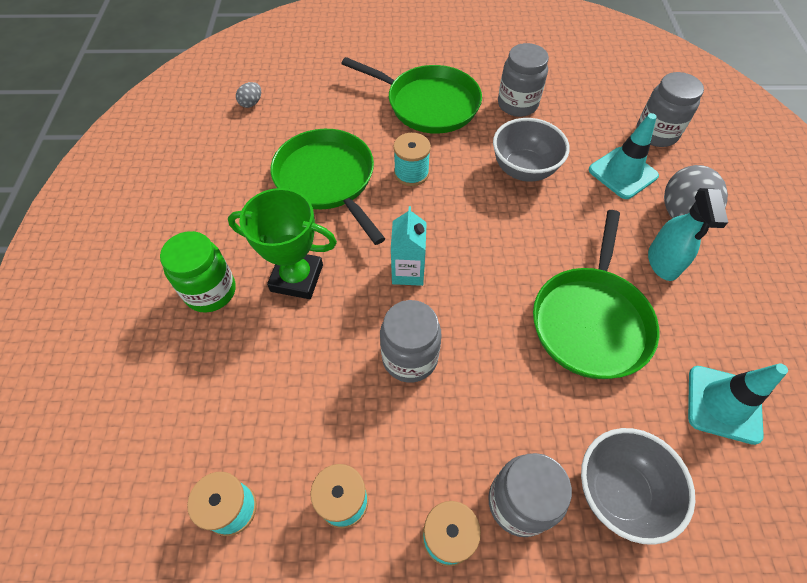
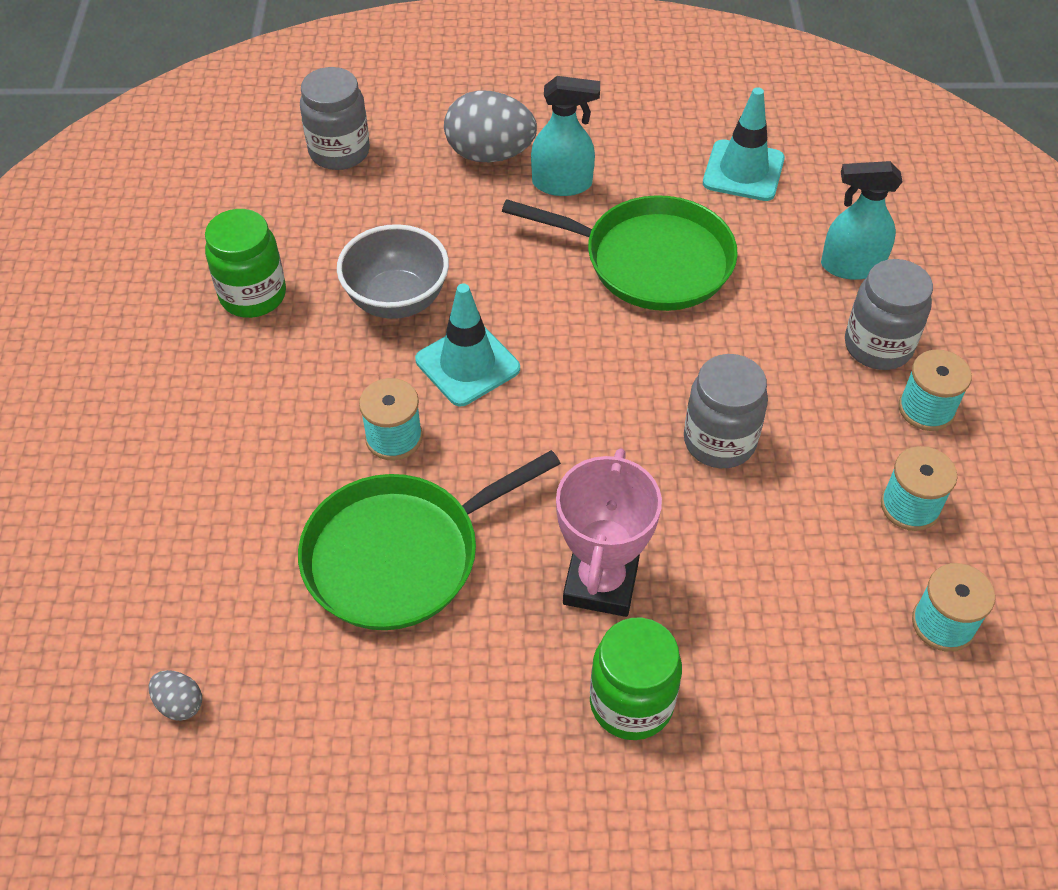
camera: 90 degrees left, 5 degrees down
green trophy [228,188,337,299] -> pink trophy [556,448,662,617]
green pan [341,57,482,134] -> none
turquoise carton [391,206,427,286] -> none
grey jar [498,43,549,117] -> green jar [205,209,286,318]
grey bowl [581,428,695,545] -> turquoise spray bottle [821,161,903,280]
turquoise traffic cone [589,113,659,199] -> turquoise traffic cone moved to [415,284,520,406]

